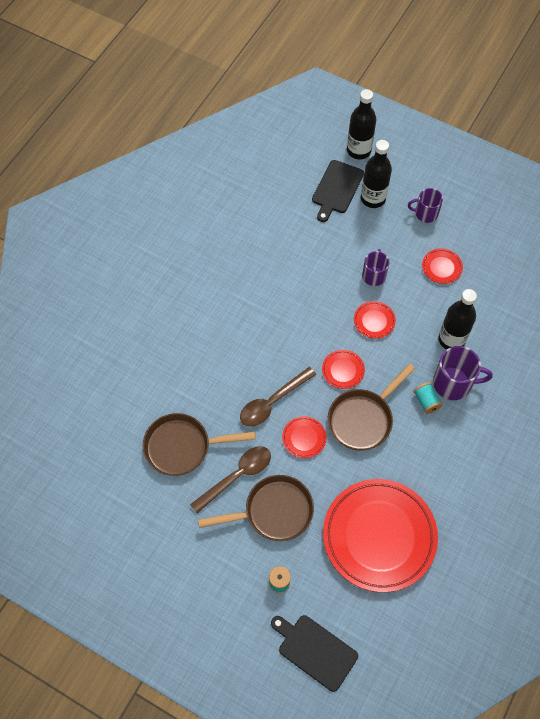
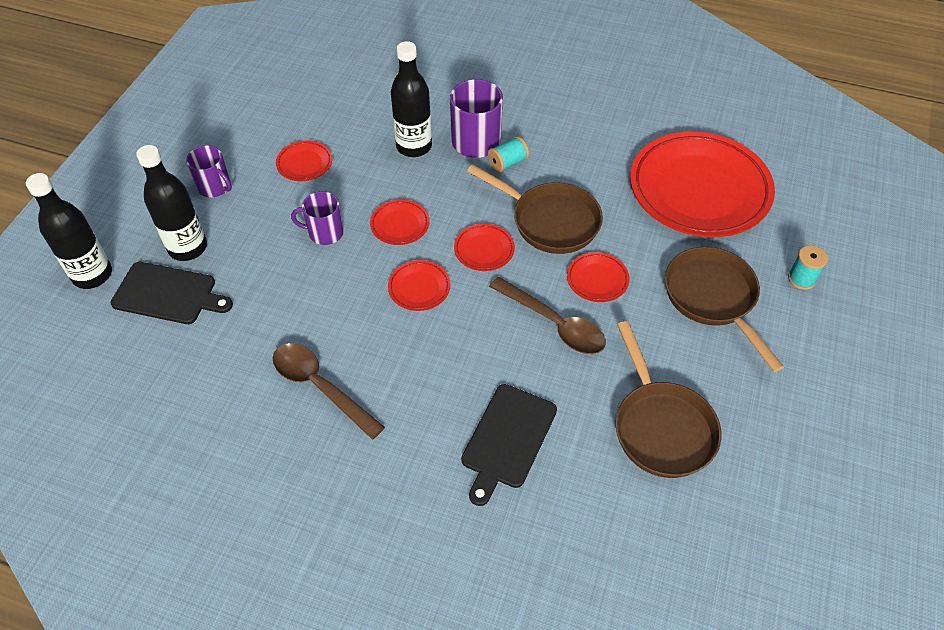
camera: 100 degrees left, 10 degrees down
brown spoon [190,446,271,513] -> brown spoon moved to [273,343,385,440]
black cutting board [271,615,358,692] -> black cutting board moved to [461,384,557,506]
purple mug [408,188,443,223] -> purple mug turned 45 degrees counterclockwise [186,145,232,197]
none -> red plate [388,260,451,311]

